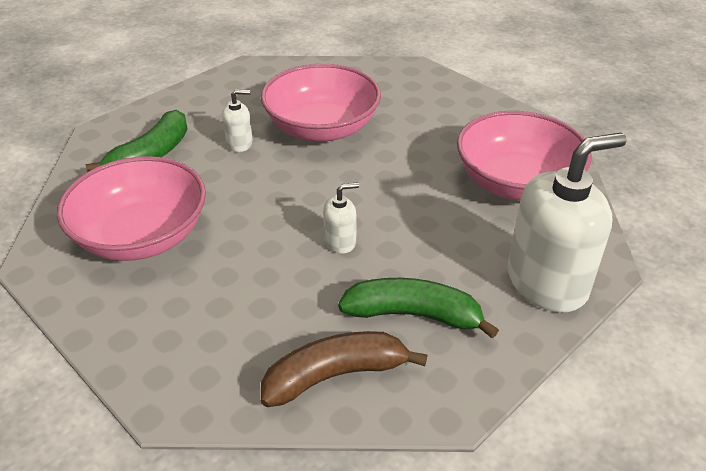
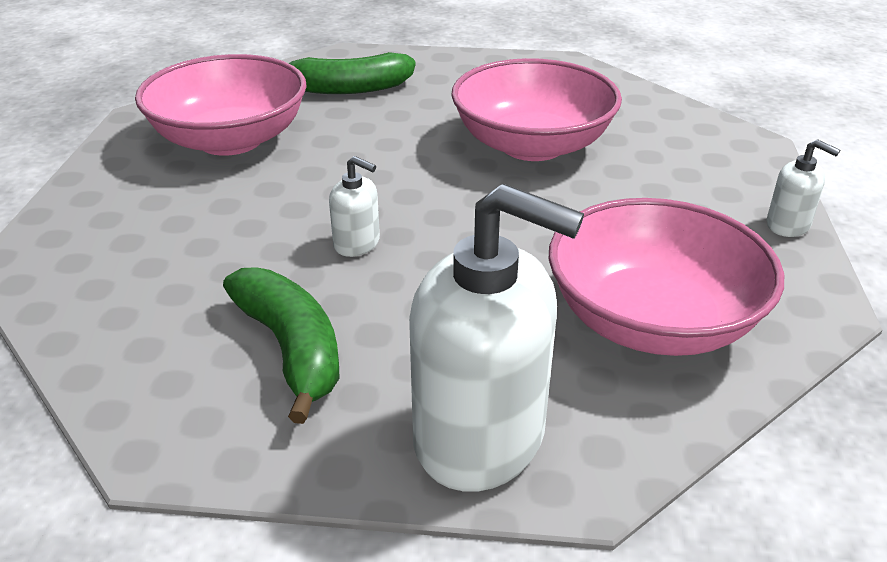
camera: 50 degrees right, 5 degrees down
white soap dispenser [222,89,253,152] -> white soap dispenser moved to [766,139,840,237]
brown banana [261,331,427,407] -> none

